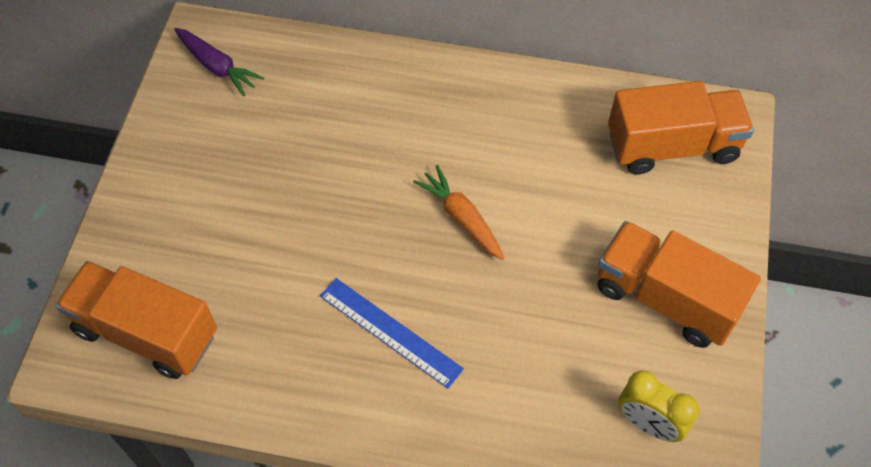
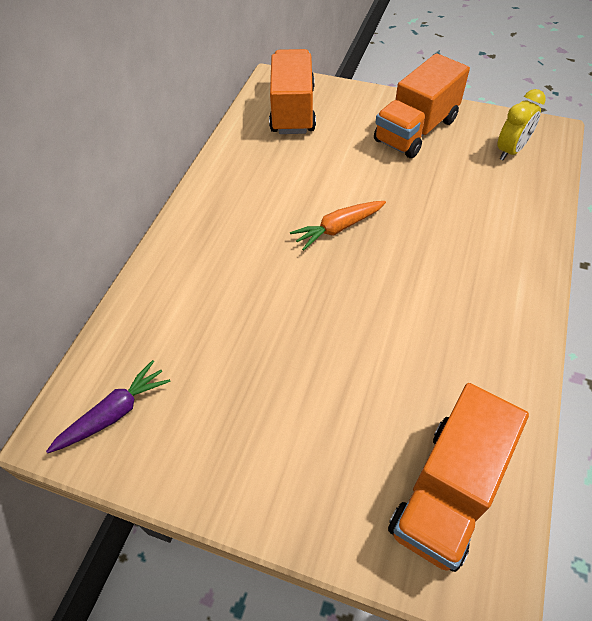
camera: 80 degrees left, 5 degrees down
blue ruler [320,278,464,389] -> none

